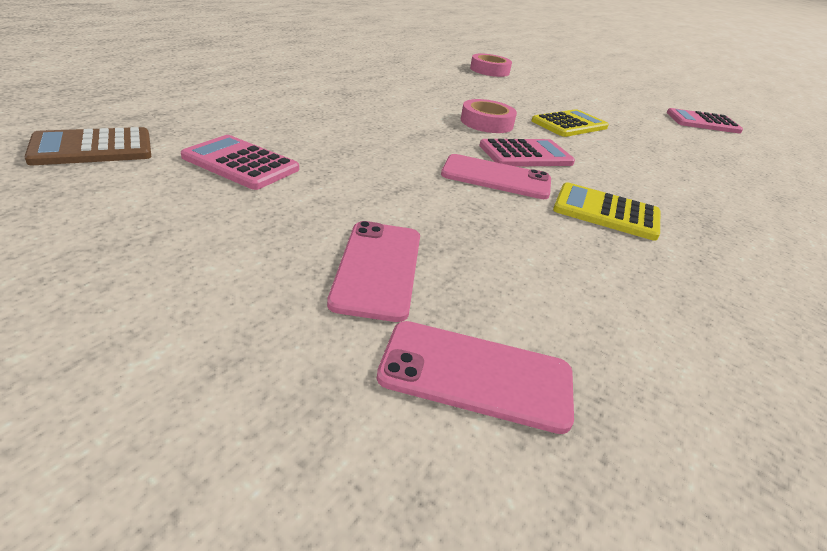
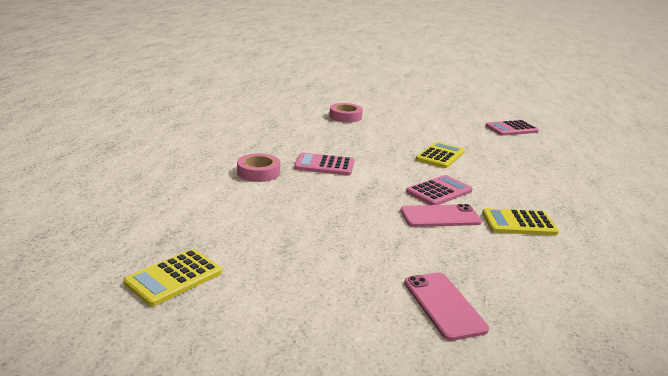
camera: 20 degrees left, 10 degrees down
brown calculator [24,127,151,165] -> yellow calculator [123,249,222,306]
pink calculator [181,135,299,190] -> pink calculator moved to [294,152,354,175]
pink phone [377,321,574,434] -> none
pink tape [461,99,517,133] -> pink tape moved to [237,153,280,182]

